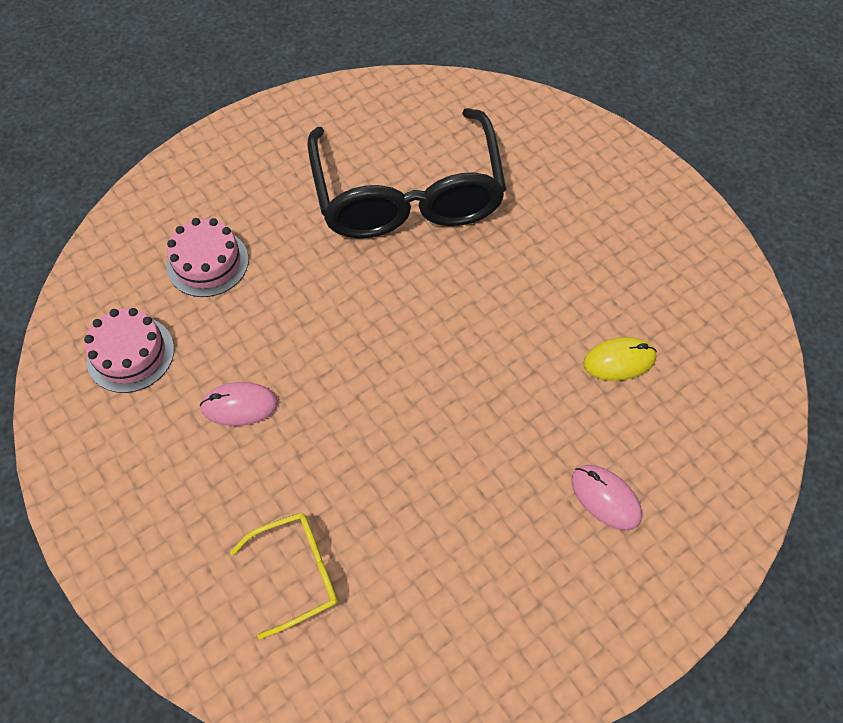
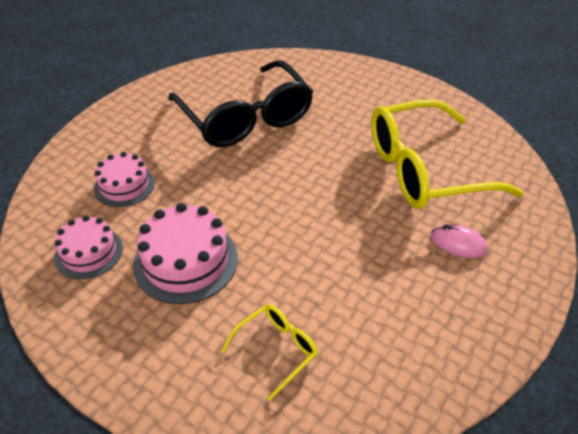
camera: 20 degrees left, 15 degrees down
pink mouse [200,382,278,426] -> pink cake [133,203,238,304]
yellow mouse [583,337,657,381] -> yellow glasses [371,100,524,209]

